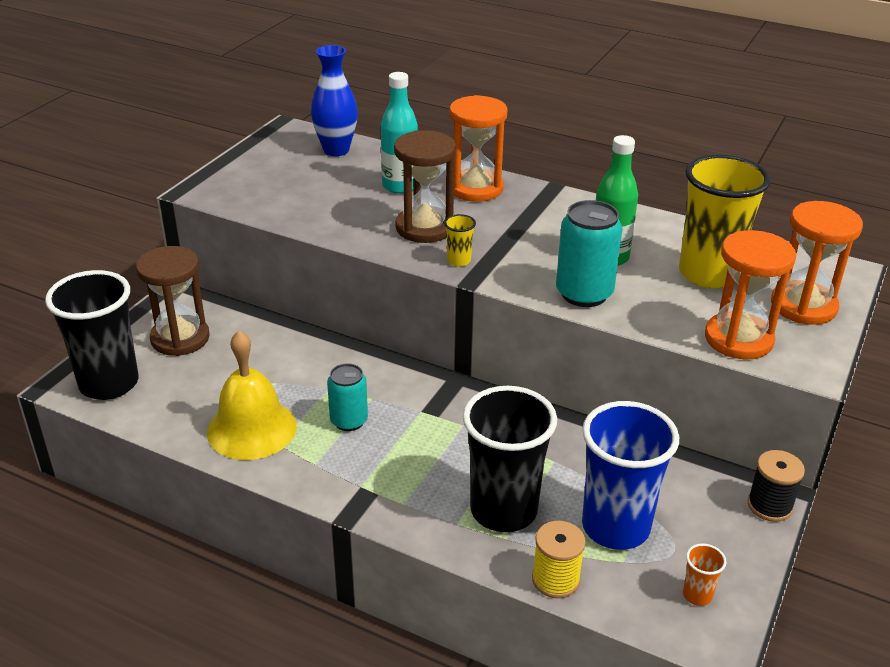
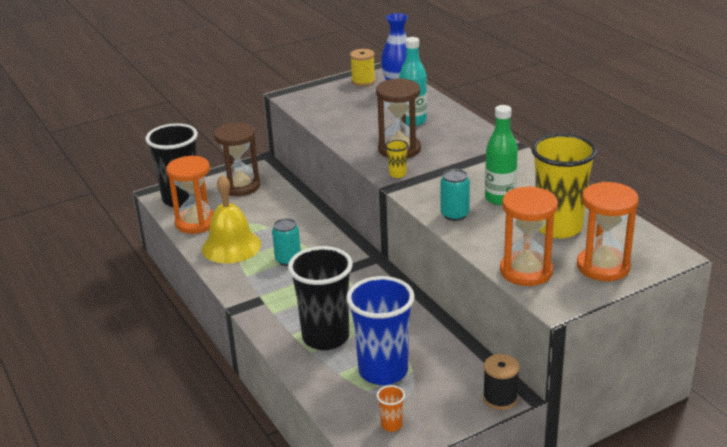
camera: 35 degrees right, 5 degrees down
orange hourglass [449,95,507,202] -> orange hourglass moved to [166,156,214,234]
yellow spool [532,521,586,598] -> yellow spool moved to [350,49,375,86]
turquoise can [556,200,622,307] -> turquoise can [441,169,470,221], size x0.66

